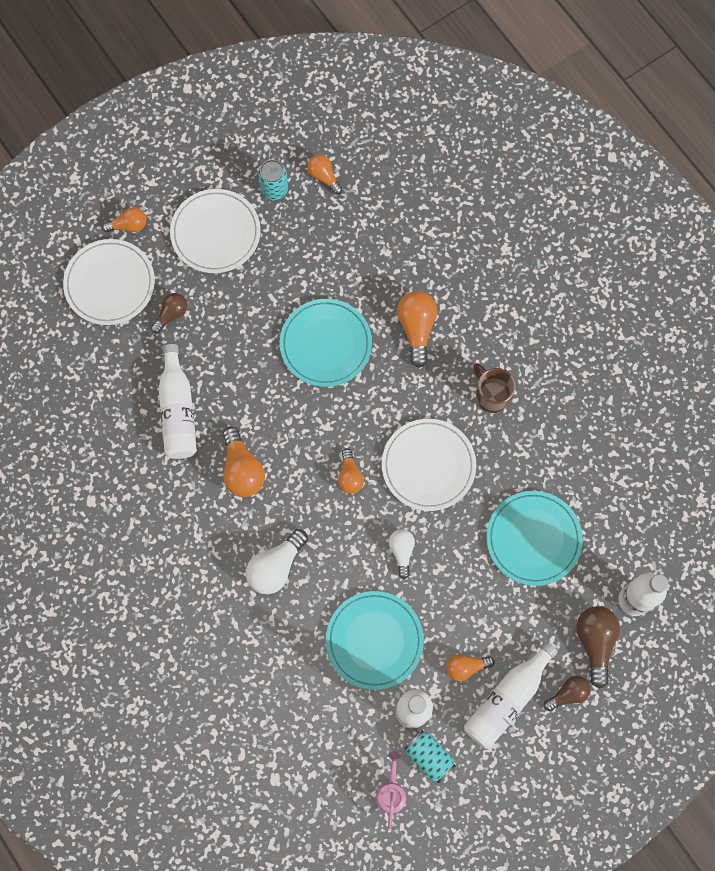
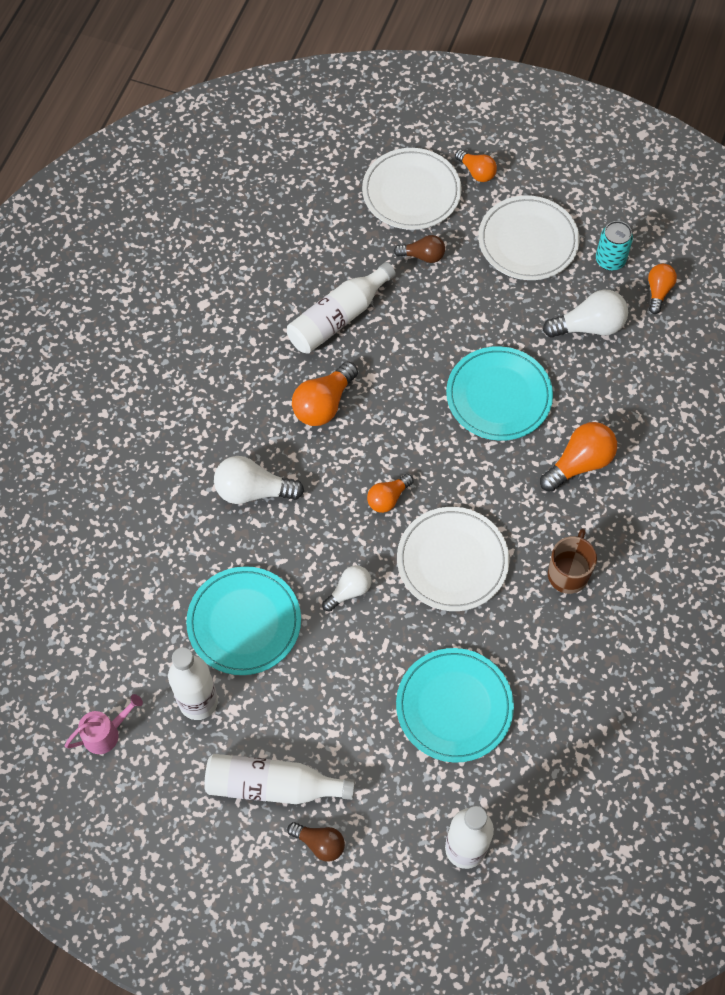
camera: 55 degrees right, 10 degrees down
turquoise can [404,730,456,783] -> none
orange light bulb [446,654,495,682] -> none
brown light bulb [576,606,620,688] -> none
none -> white light bulb [543,290,628,338]

